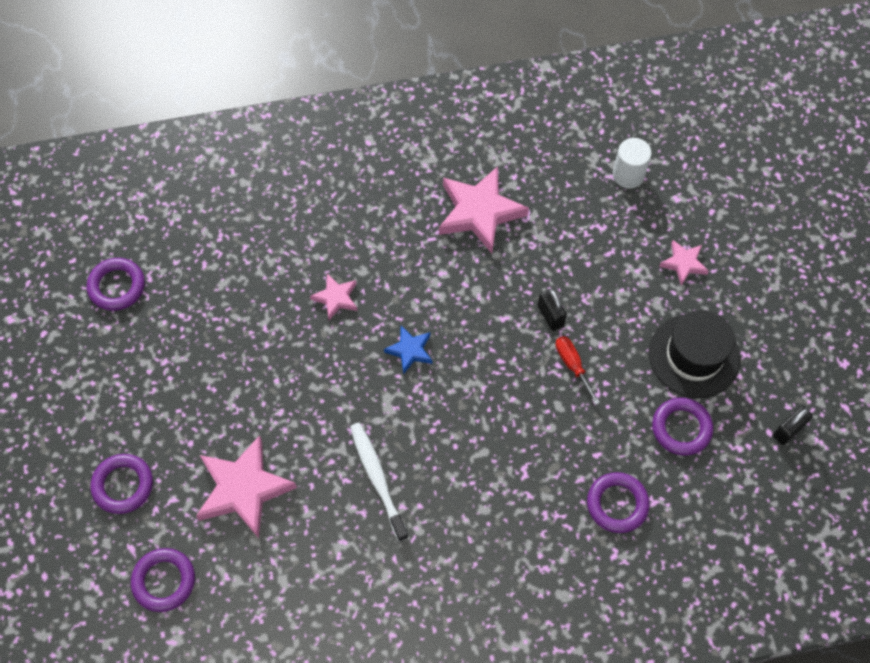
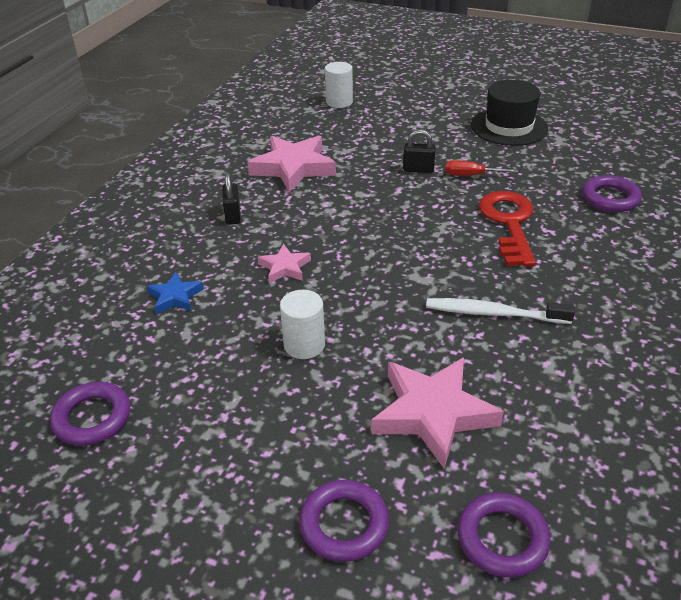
camera: 55 degrees left, 25 degrees down
blue star [384,326,432,374] -> blue star moved to [147,272,204,314]
purple ring [652,397,713,456] -> none
pink star [659,240,709,286] -> none
black padlock [773,406,813,445] -> black padlock moved to [223,173,241,225]
none -> white cylinder [280,290,325,359]
none -> red key [479,191,536,267]

